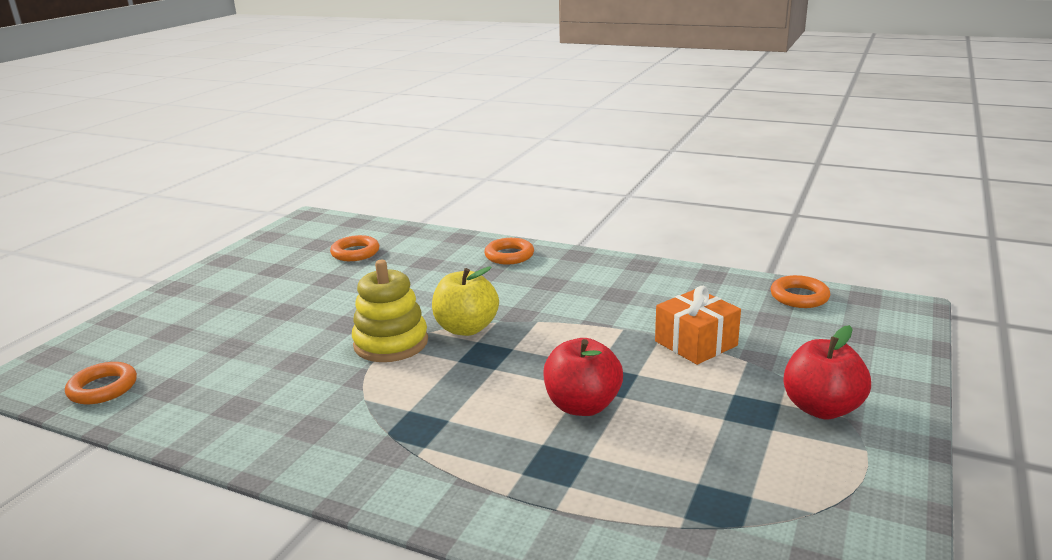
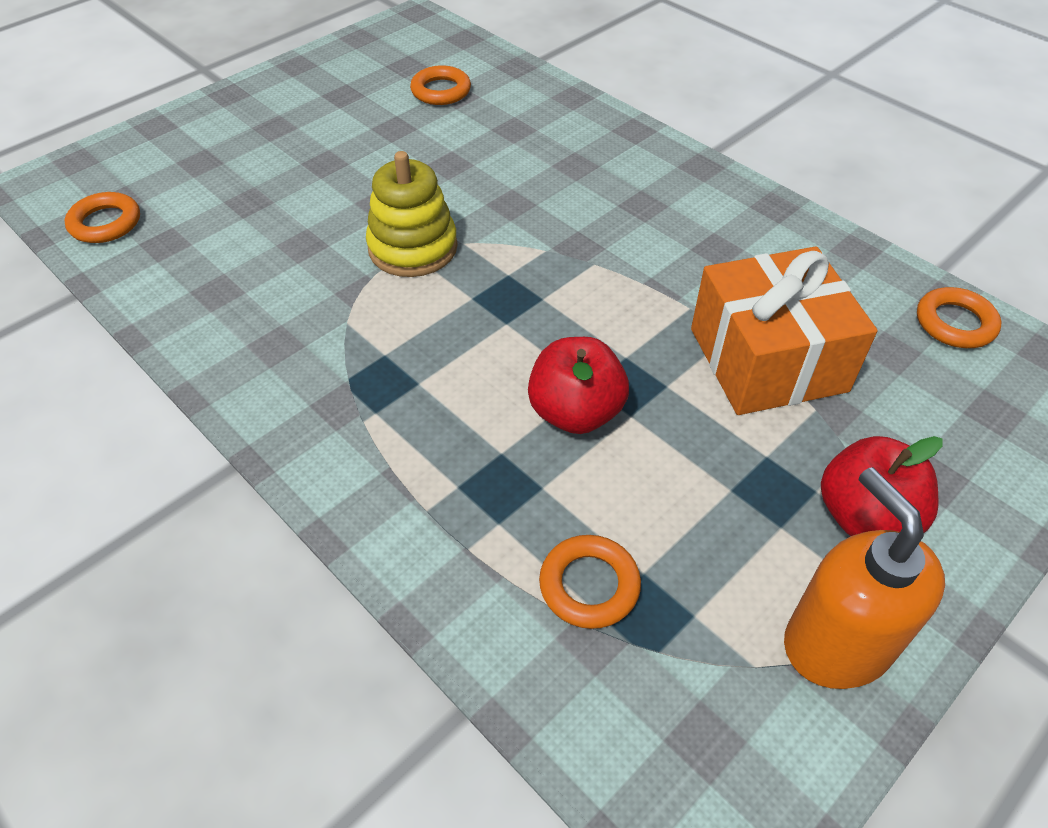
camera: 20 degrees right, 25 degrees up
yellow apple [432,267,499,336] -> none
orange ring [484,238,534,264] -> orange ring moved to [539,535,641,629]
orange gift [655,286,741,365] -> orange gift [691,246,878,415], size x1.57
none -> orange soap dispenser [784,467,945,689]

